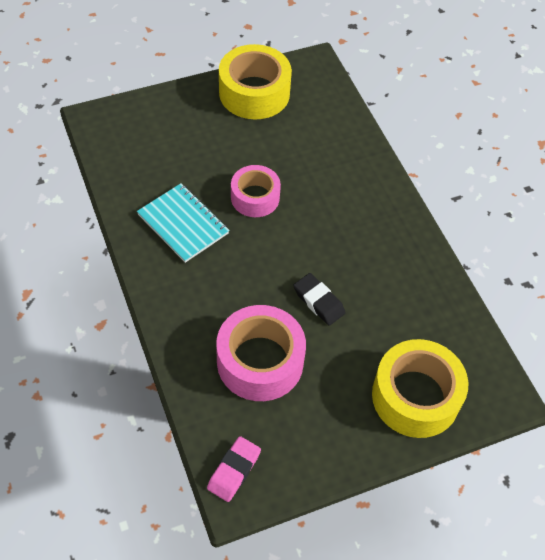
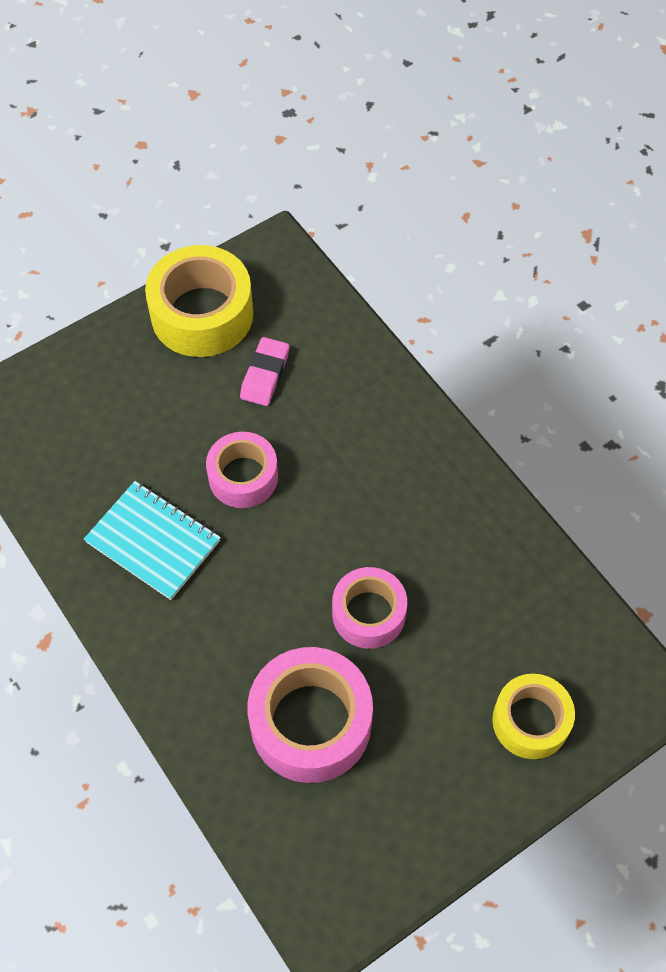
camera: 10 degrees left, 5 degrees up
pink eraser [207,436,261,502] -> pink eraser moved to [240,337,290,406]
black eraser [293,273,346,326] -> pink tape [332,567,407,649]
yellow tape [372,339,468,438] -> yellow tape [492,674,575,759], size x0.63

